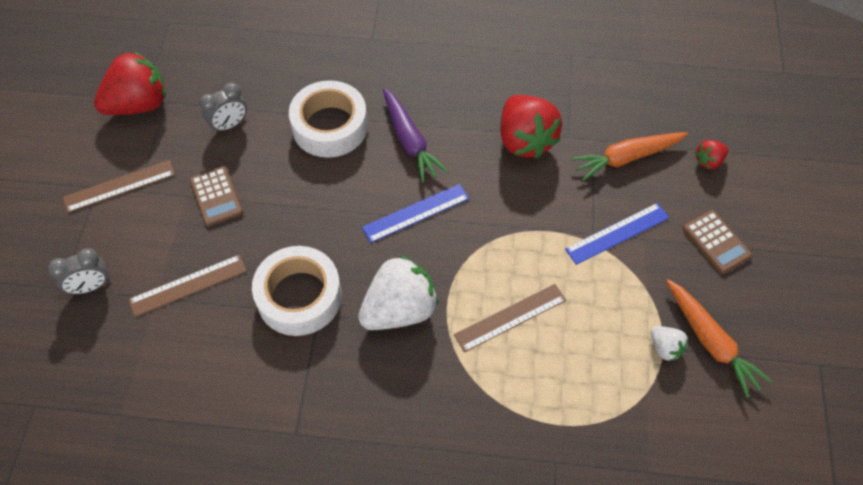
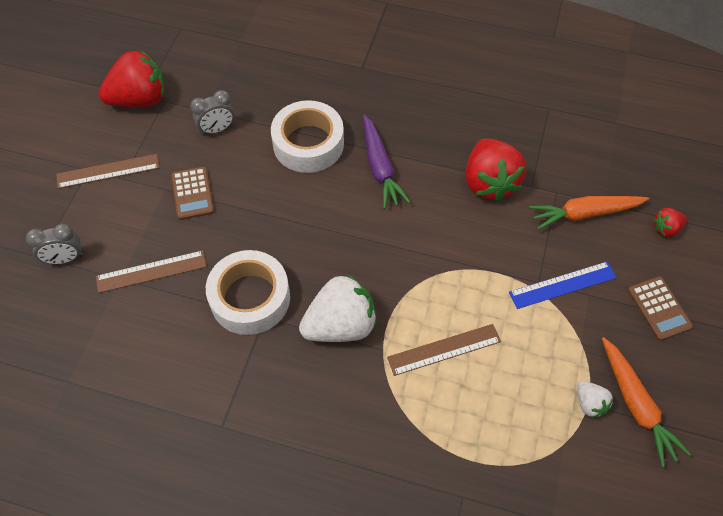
camera: 10 degrees right, 0 degrees up
blue ruler [362,184,469,243] -> none

